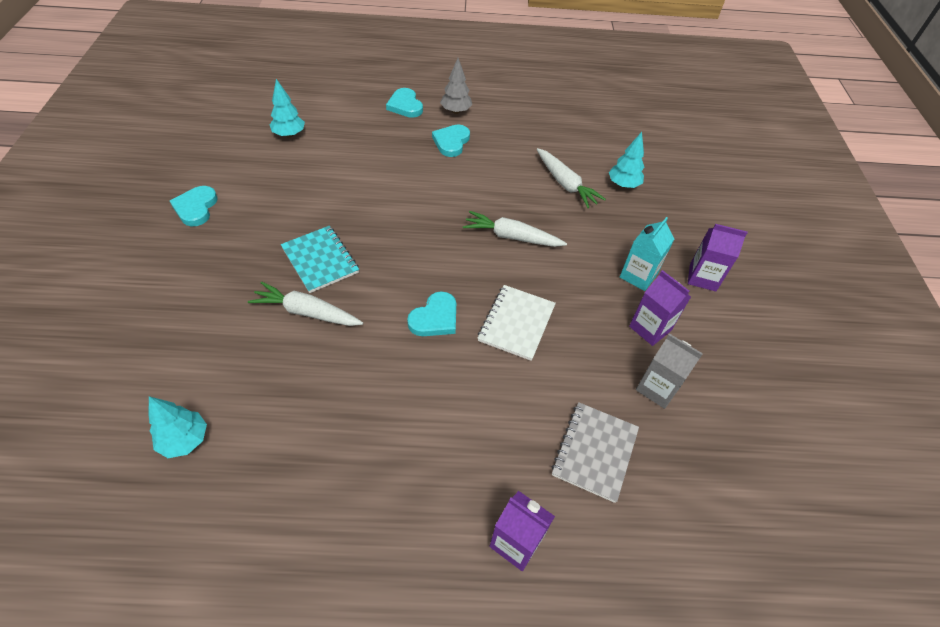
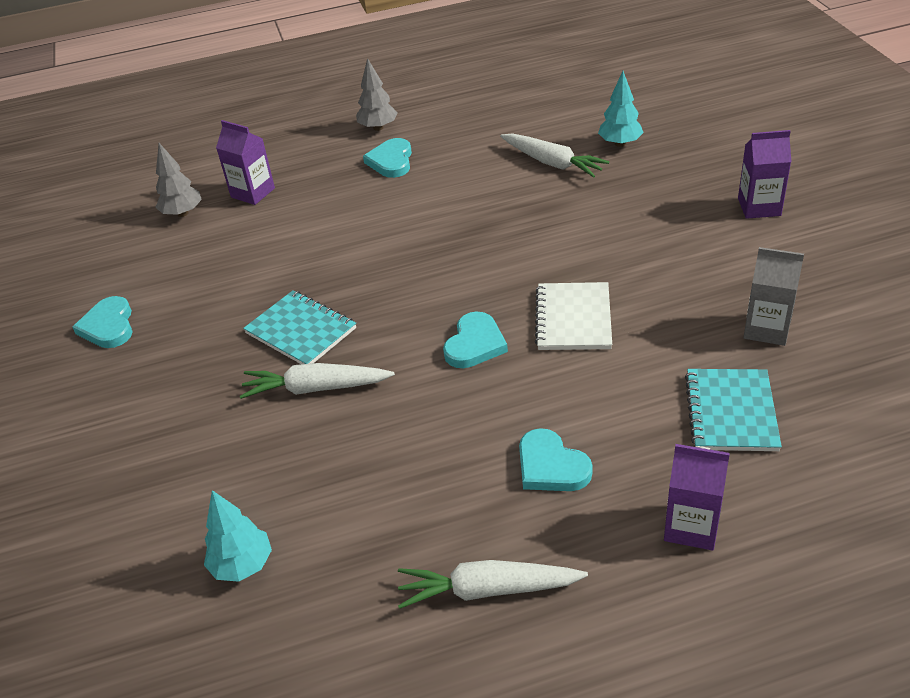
camera: 10 degrees left, 10 degrees down
turquoise tree [270,79,305,137] -> grey tree [155,143,202,217]
turquoise heart [386,88,423,118] -> turquoise heart moved to [519,428,593,491]
white carrot [463,211,567,247] -> white carrot moved to [398,560,588,609]
grey notebook [551,402,639,503] -> turquoise notebook [685,369,782,451]
turquoise carton [620,217,674,291] -> none
purple carton [629,270,691,346] -> purple carton moved to [216,120,275,205]

